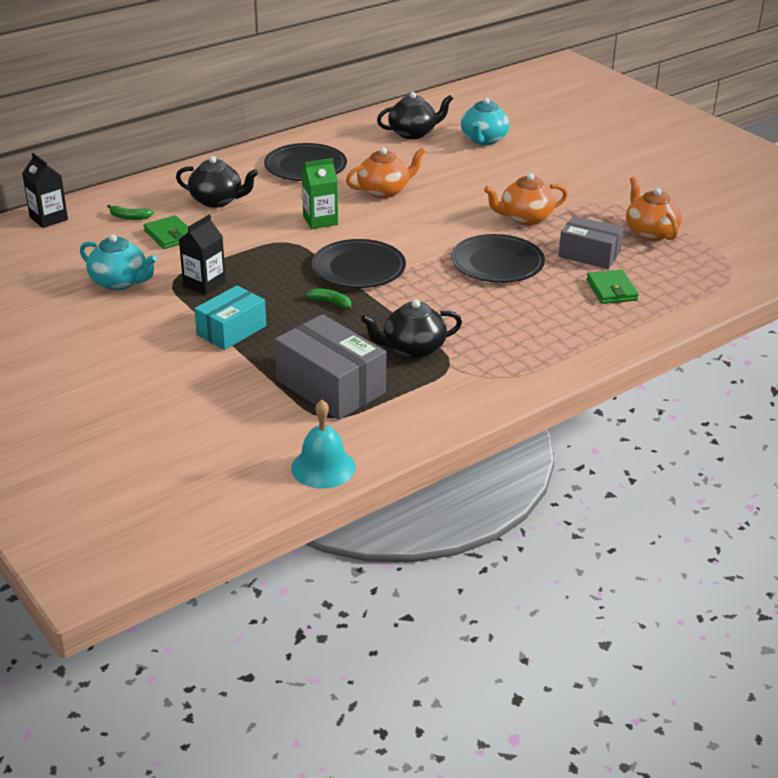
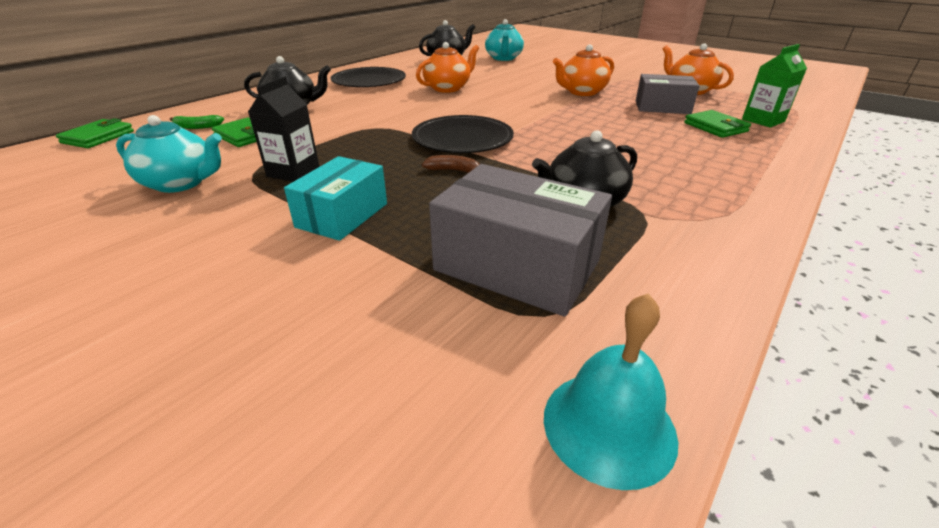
camera: 15 degrees left, 0 degrees up
black carton [22,153,68,228] -> green wallet [56,118,134,148]
green carton [302,158,338,229] -> green carton moved to [742,44,807,128]
green banana [306,289,353,312] -> brown banana [422,155,480,173]
black plate [451,234,545,283] -> none

